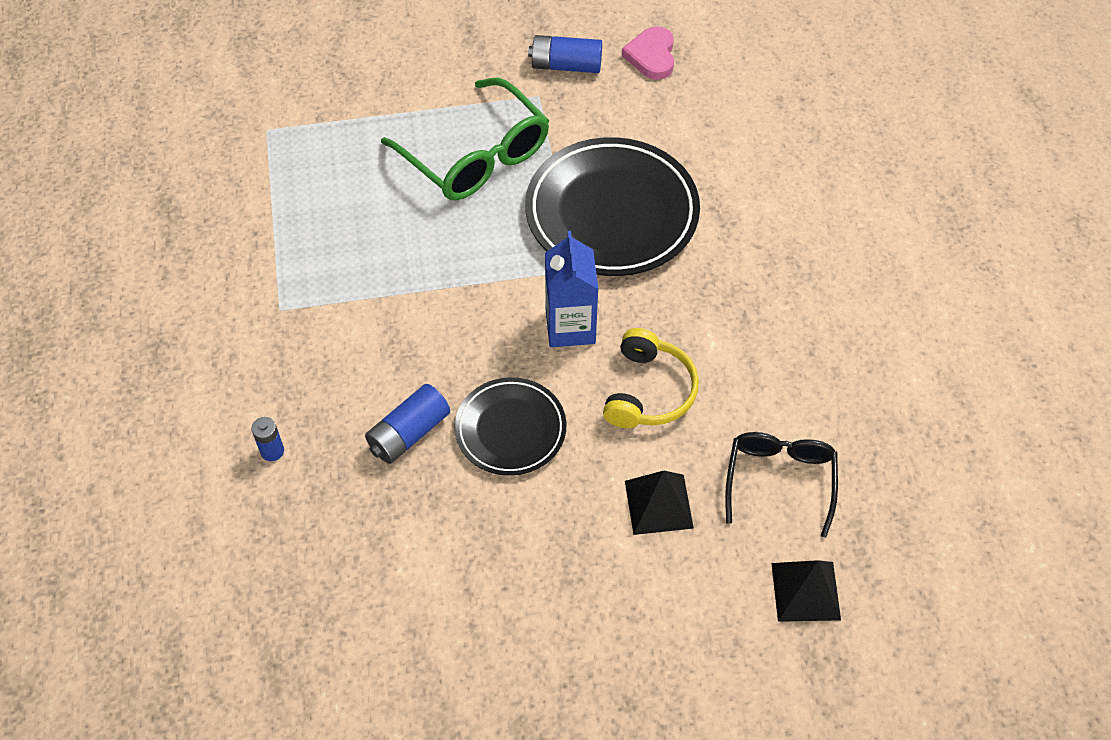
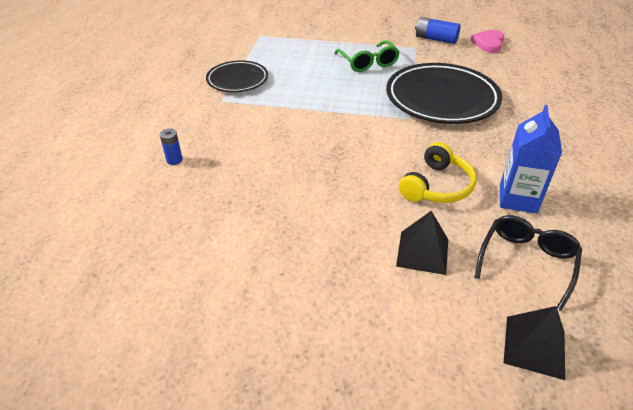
camera: 20 degrees right, 15 degrees down
blue battery [365,384,450,464] -> none
green glasses [381,78,549,200] -> green glasses [334,40,400,72], size x0.66
black plate [455,377,566,476] -> black plate moved to [206,60,268,92]
blue carton [545,231,598,347] -> blue carton moved to [500,105,562,214]

